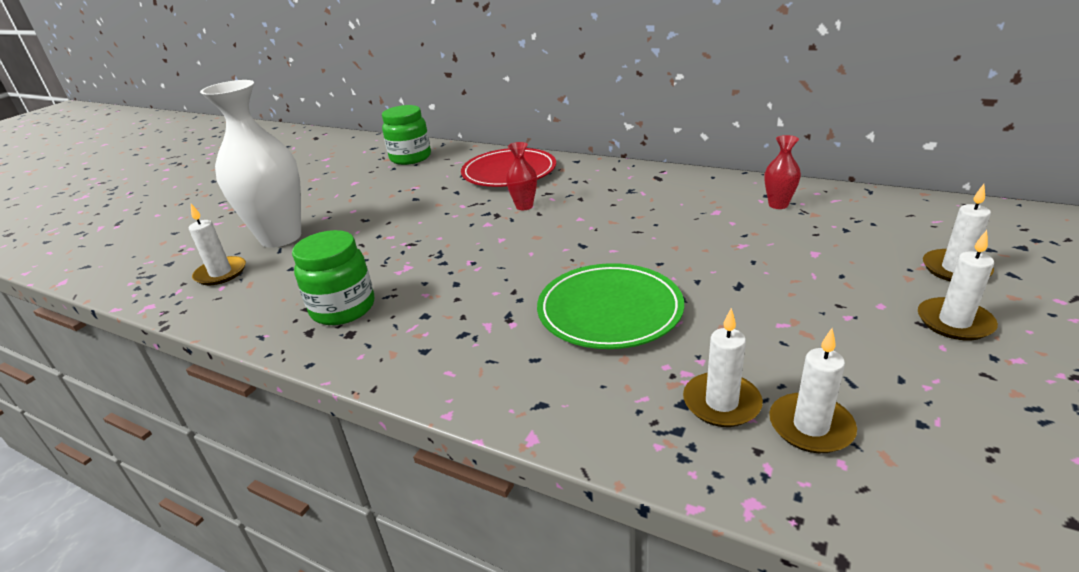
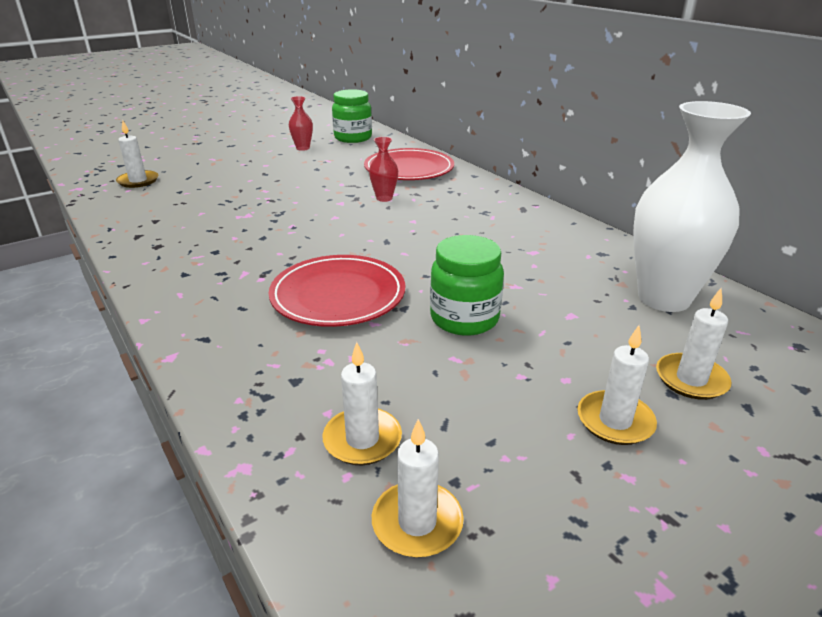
camera: 25 degrees right, 0 degrees up
white vase [200,80,301,248] -> white vase moved to [633,101,751,312]
green jar [292,230,374,325] -> green jar moved to [430,235,504,336]
green plate [537,263,684,349] -> red plate [268,255,405,327]
white candle [683,308,763,427] -> white candle moved to [372,419,464,557]
red vase [764,135,801,209] -> red vase moved to [289,96,313,151]

